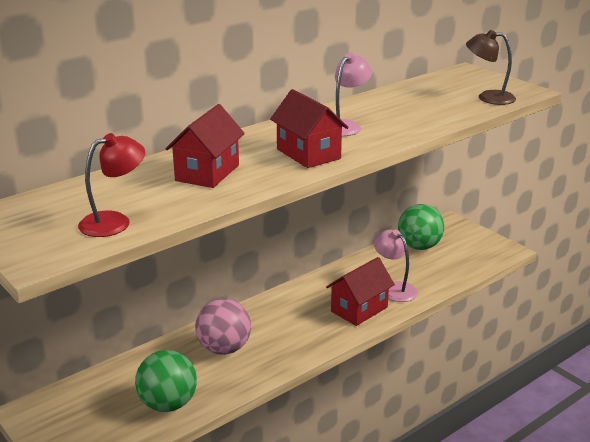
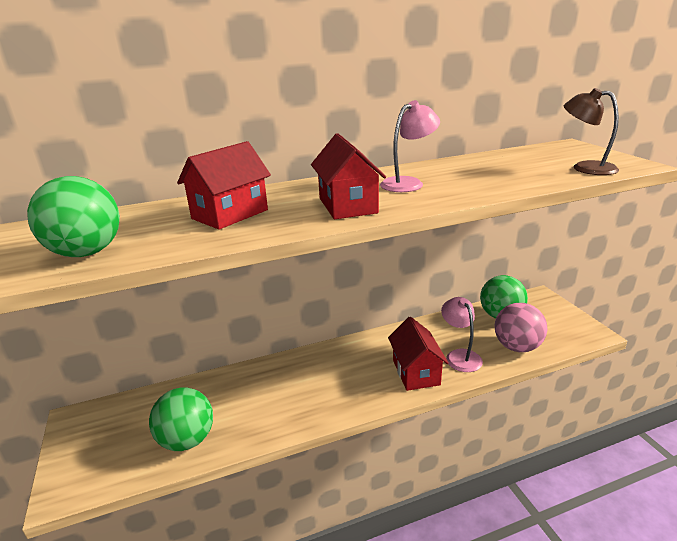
camera: 20 degrees right, 0 degrees up
red lamp [78,133,145,237] -> green ball [27,176,120,257]
pink ball [195,299,251,355] -> pink ball moved to [495,303,547,352]
red house [326,257,395,326] -> red house turned 75 degrees counterclockwise [388,317,449,391]

